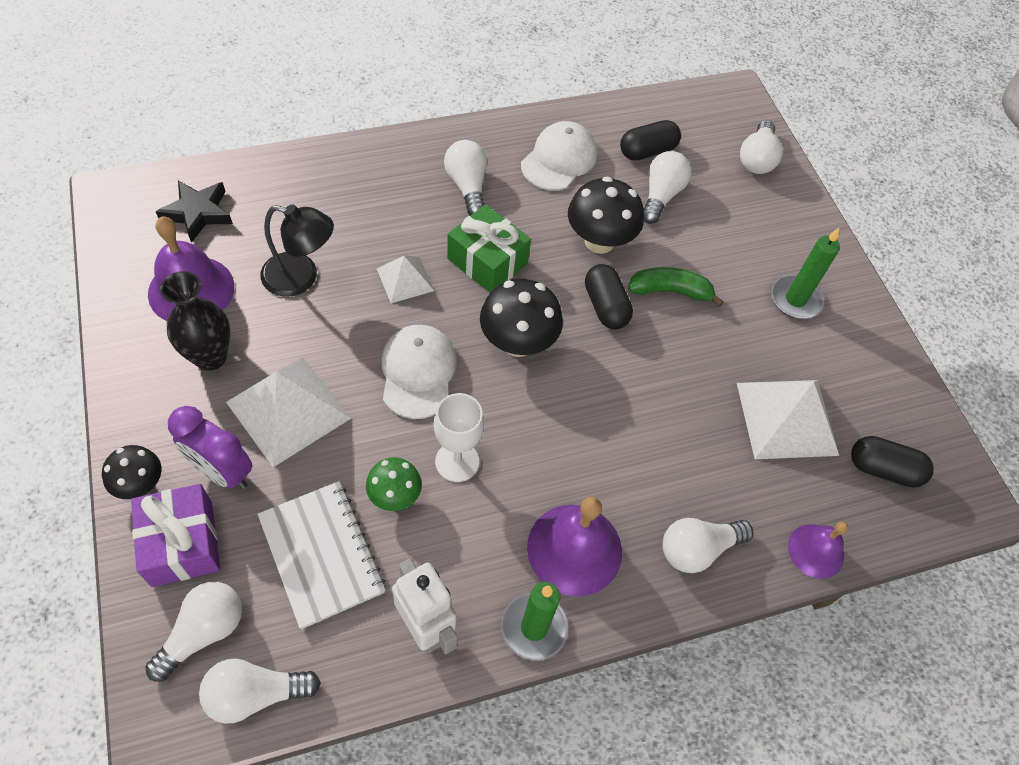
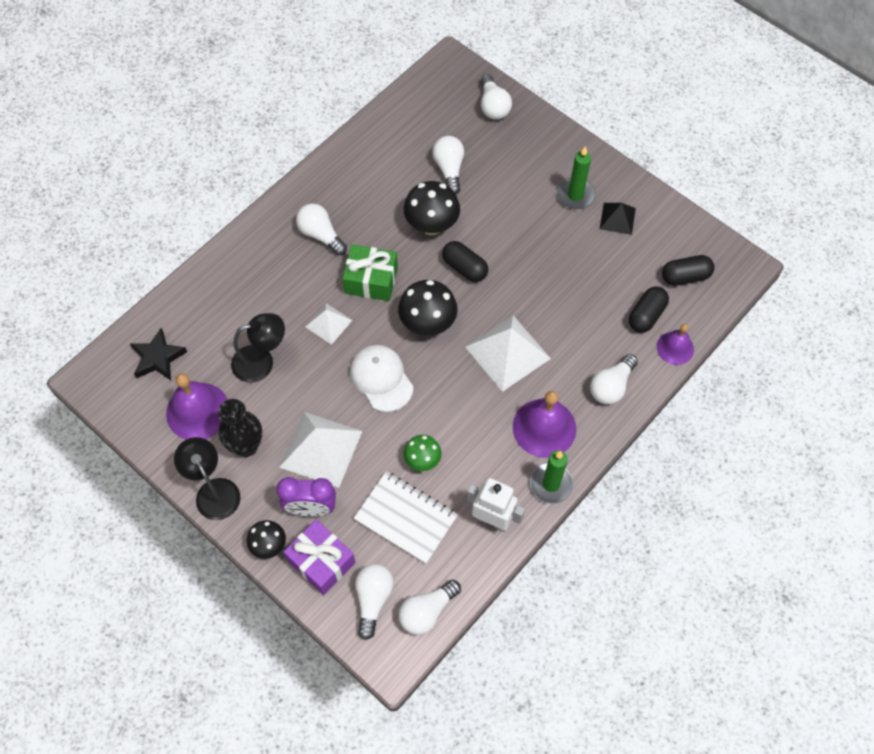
camera: 25 degrees left, 5 degrees up
white goblet [434,393,484,482] -> none
white cap [521,121,597,190] -> none
black capsule [620,120,681,160] -> black capsule moved to [629,287,669,333]
green banana [628,267,724,307] -> none
white pyramid [737,380,839,459] -> white pyramid moved to [465,315,551,392]
none -> black lamp [174,437,241,520]
none -> black pyramid [600,203,636,235]

